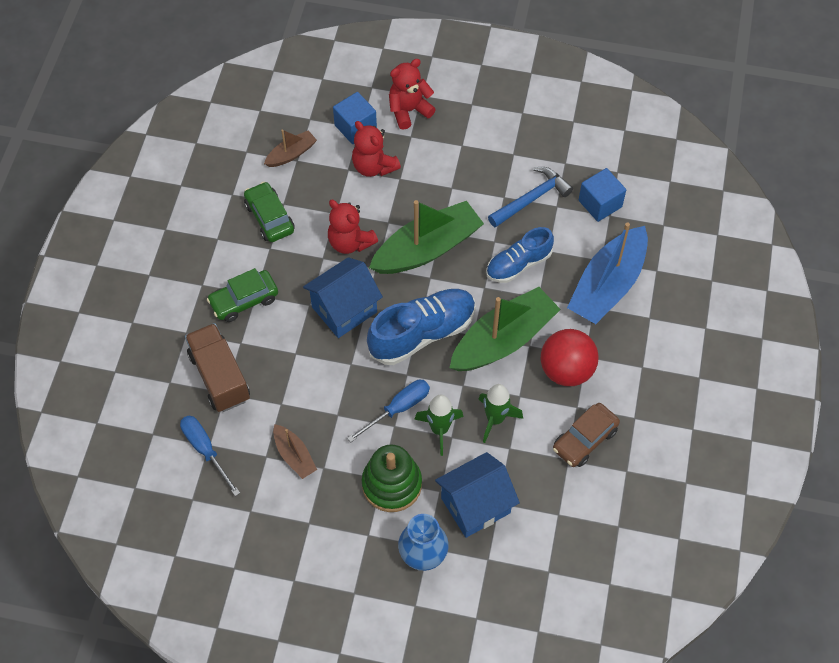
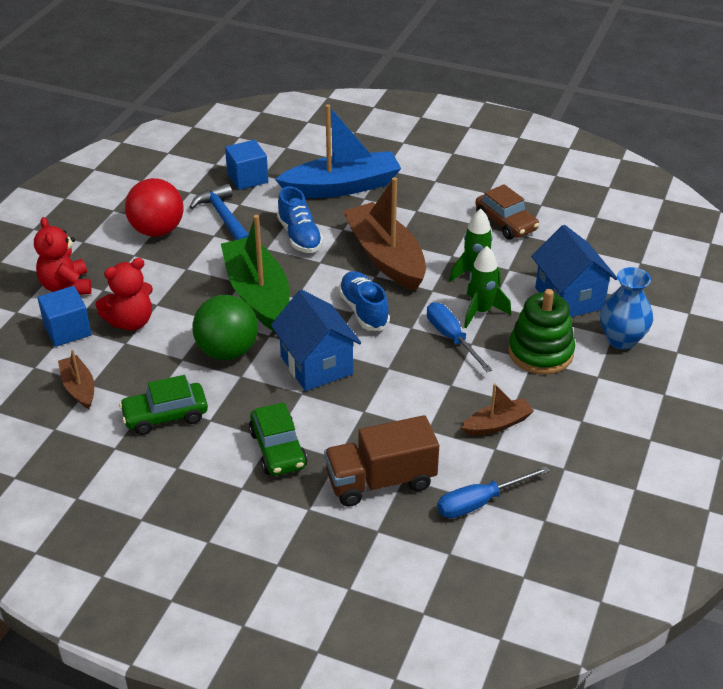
camera: 80 degrees left, 20 degrees down
red teddy bear [328,200,378,254] -> green ball [192,295,258,360]
blue shoe [367,289,476,365] -> blue shoe [338,271,390,331], size x0.65
green boat [450,287,561,371] -> brown boat [343,177,426,291]
red ball [541,329,599,386] -> red ball moved to [125,178,184,237]
blue boat [567,223,648,324] -> blue boat turned 60 degrees counterclockwise [275,104,401,198]

